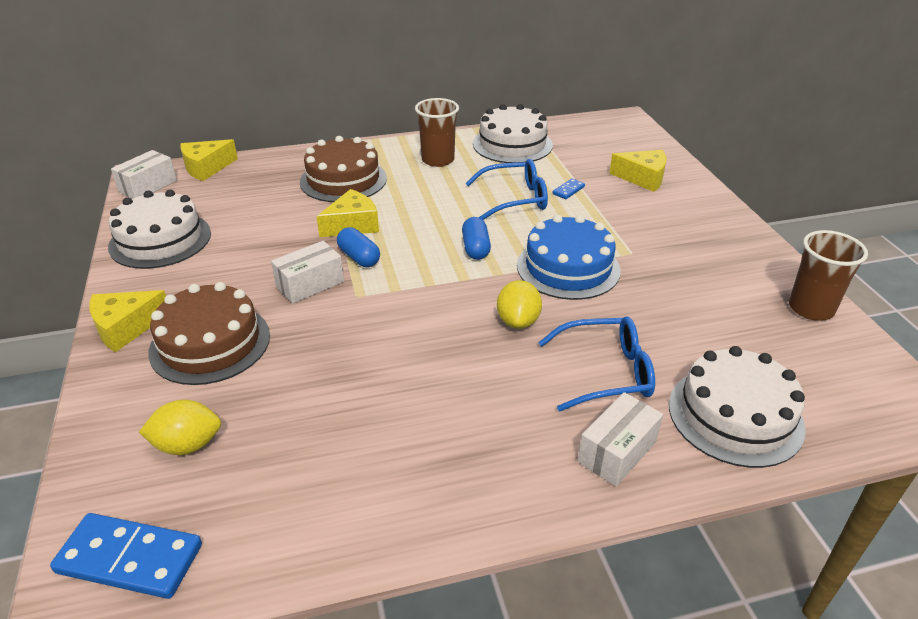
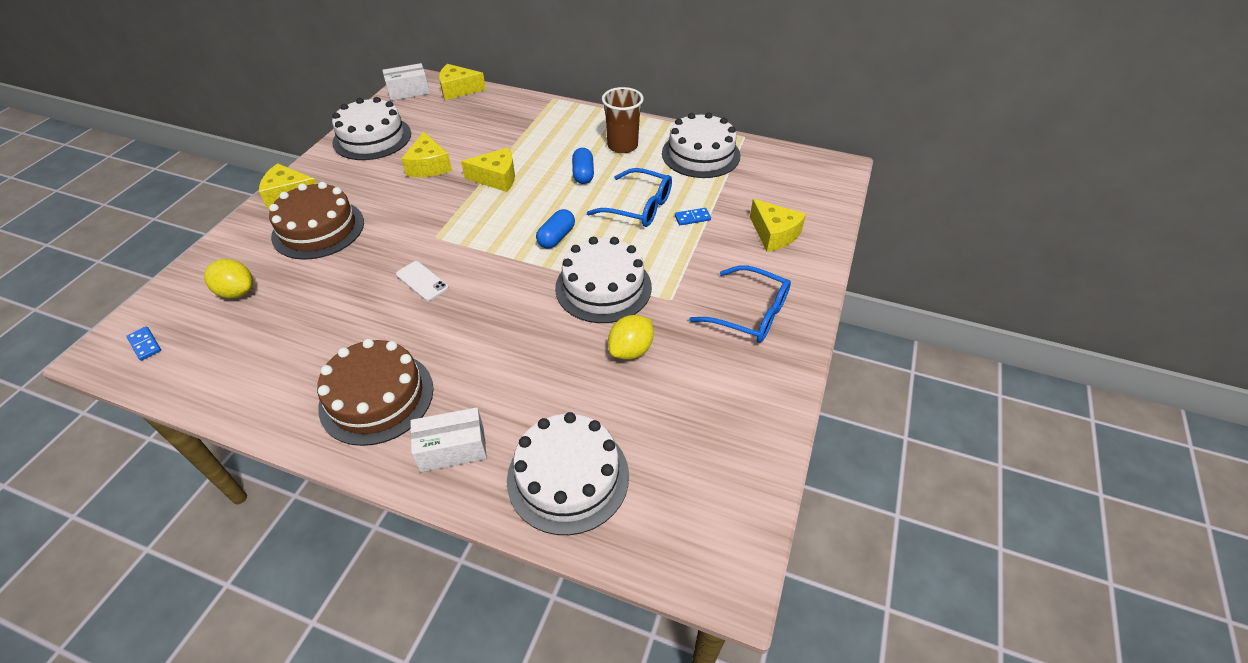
camera: 35 degrees right, 10 degrees up
blue domino [50,513,202,599] -> blue domino [126,326,161,361], size x0.47
white box [271,241,344,304] -> none
brown cake [300,136,387,202] -> brown cake moved to [317,339,433,446]
blue capsule [337,227,380,267] -> blue capsule moved to [572,148,594,184]
yellow lemon [497,280,542,329] -> yellow lemon moved to [608,315,654,360]
blue cake [517,215,621,300] -> white cake [555,237,652,323]
blue glasses [538,317,655,411] -> blue glasses moved to [689,265,791,343]
brown cup [789,230,868,321] -> none
none -> white phone [396,261,449,301]
none -> yellow cheese [401,132,452,177]

